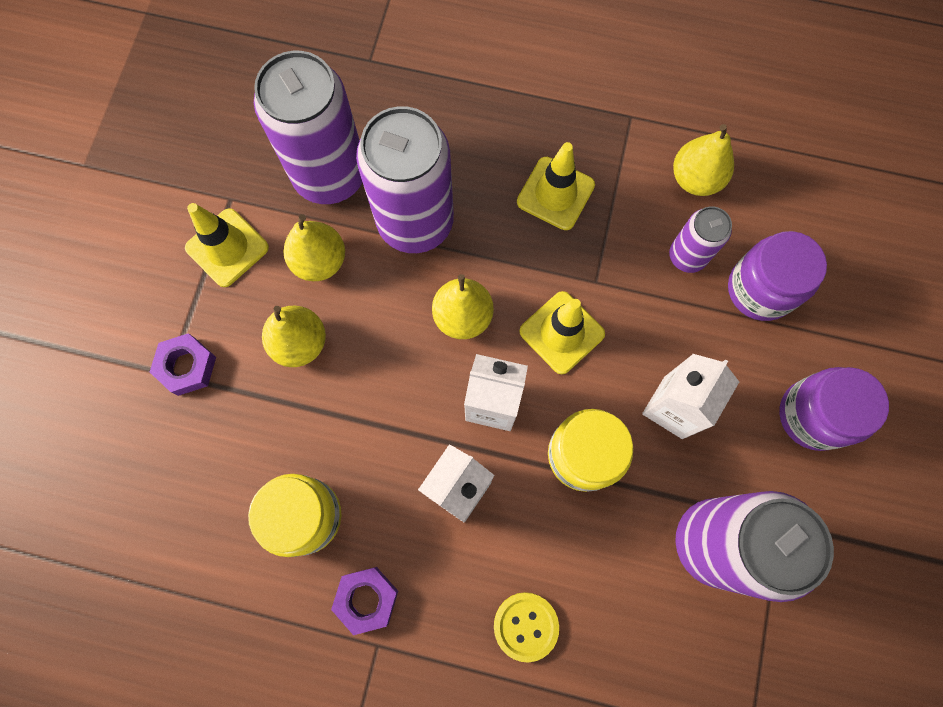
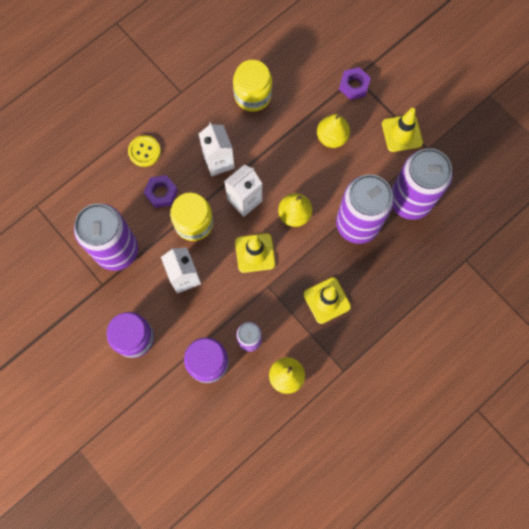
camera: 125 degrees right, 0 degrees up
yellow pear [284,214,345,281] -> none
purple nut [331,567,398,635] -> purple nut moved to [144,175,178,208]

